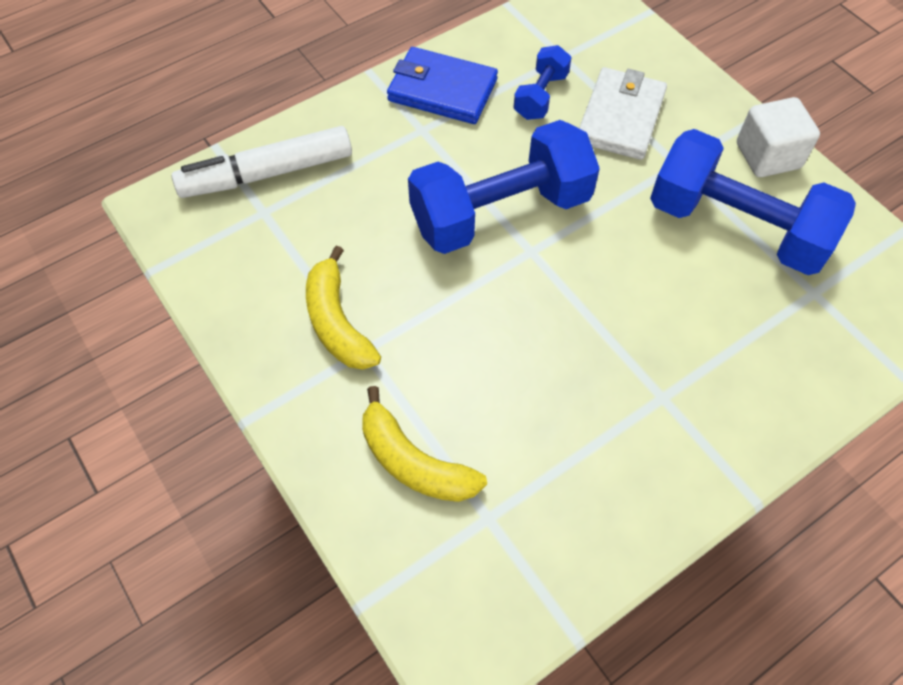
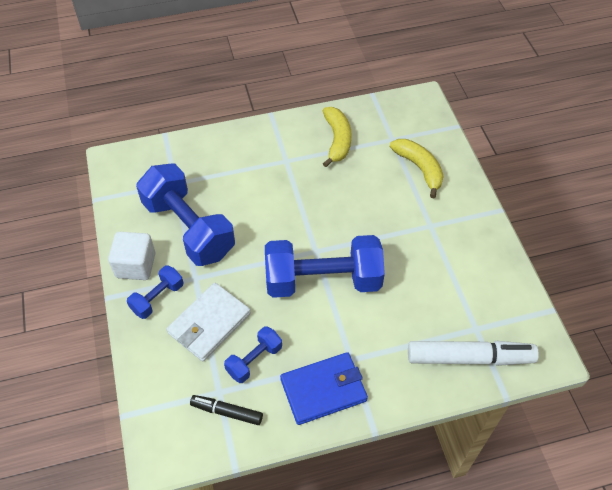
camera: 160 degrees left, 5 degrees down
yellow banana [306,246,381,370] -> yellow banana moved to [323,107,352,167]
blue wallet [387,47,498,124] -> blue wallet turned 60 degrees counterclockwise [280,352,368,425]
none -> blue dumbbell [127,266,184,319]
none -> black marker [190,395,263,425]

